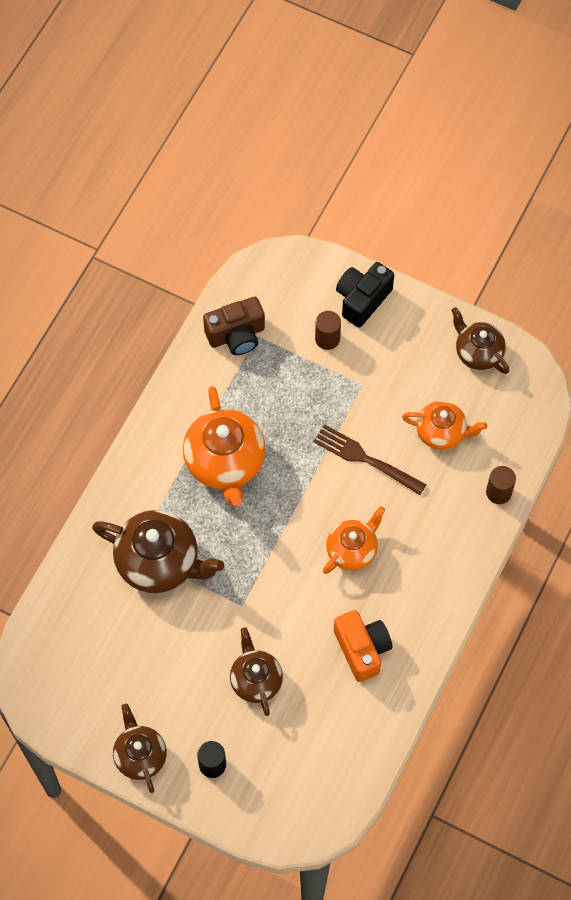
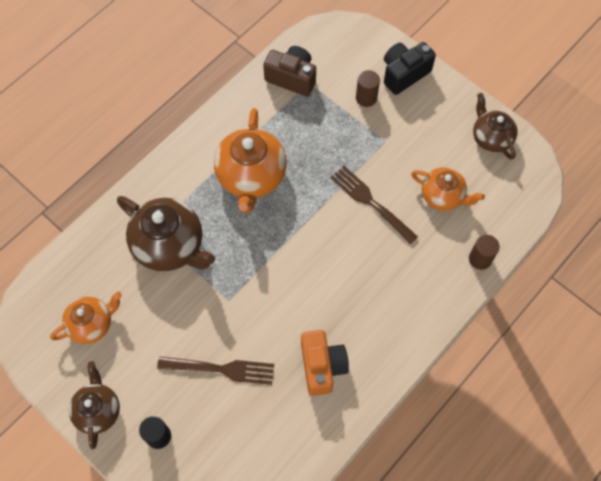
camera: 15 degrees right, 0 degrees up
brown camera [203,297,265,355] -> brown camera turned 150 degrees counterclockwise [263,46,316,97]
brown teapot [230,628,283,716] -> brown fork [157,356,274,385]
orange teapot [323,506,385,574] -> orange teapot moved to [50,292,122,344]

